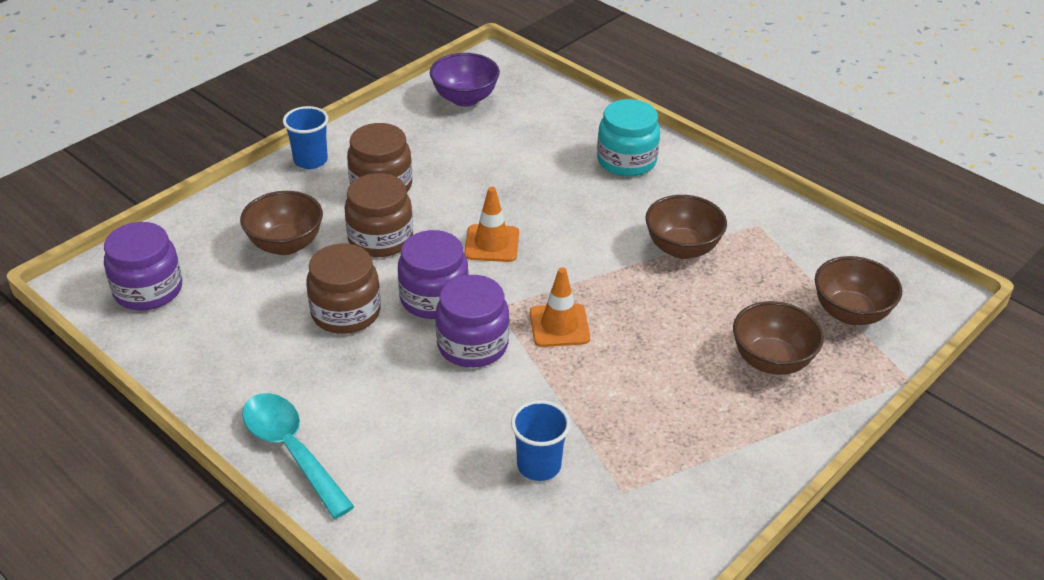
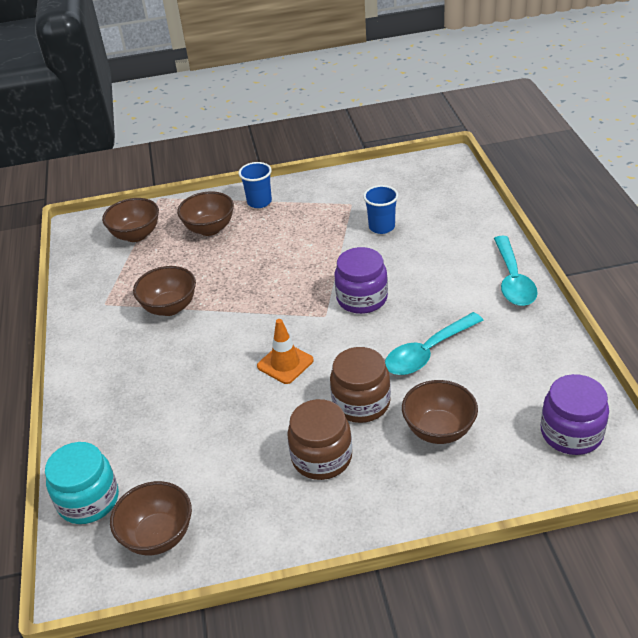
camera: 140 degrees left, 0 degrees up
blue cup [283,106,329,169] -> blue cup moved to [239,162,272,208]
brown jar [306,243,381,334] -> turquoise spoon [385,312,484,375]
purple jar [398,230,469,319] -> none
purple bowl [430,53,500,107] -> brown bowl [110,481,192,555]
orange traffic cone [530,268,590,347] -> none
turquoise jar [597,99,660,177] -> turquoise jar moved to [45,442,119,524]

